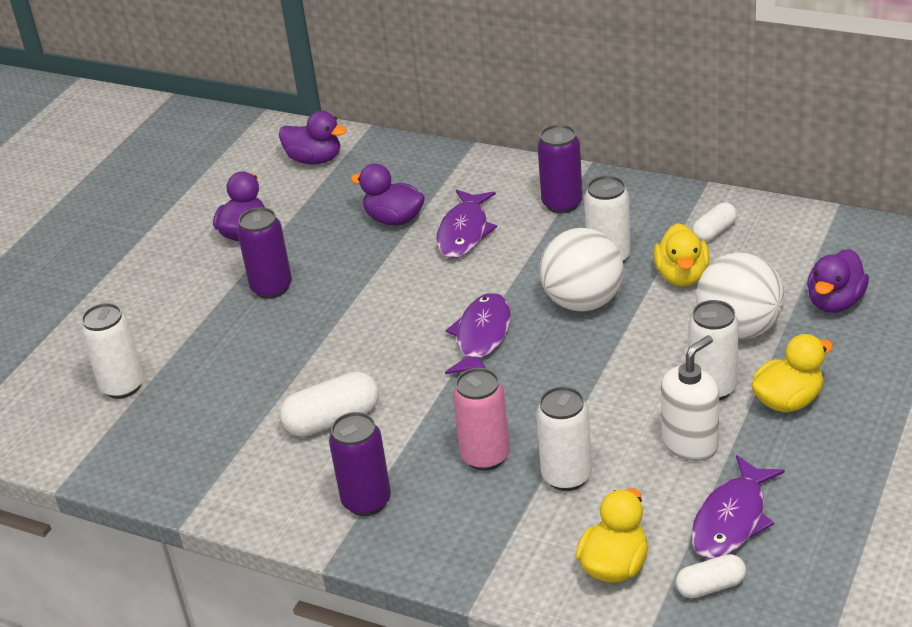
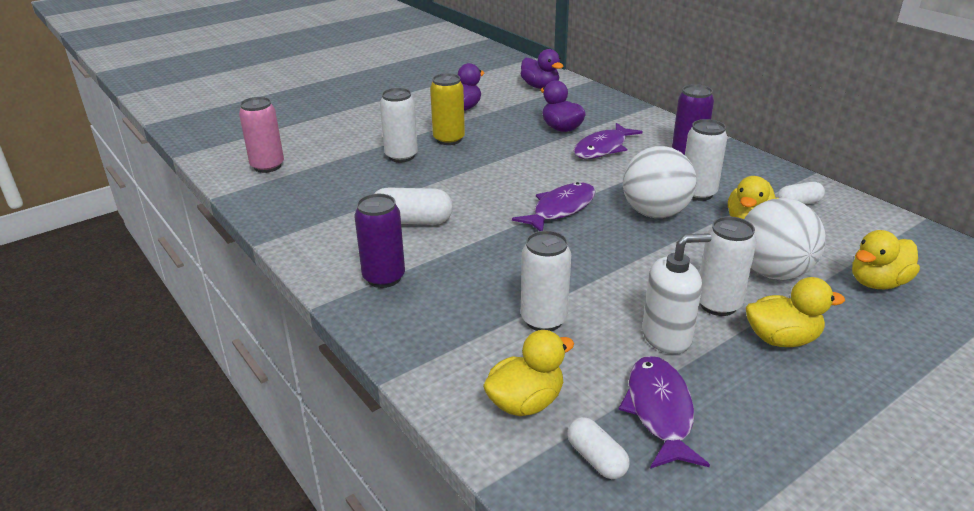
camera: 25 degrees right, 5 degrees down
white can [81,303,144,399] -> white can moved to [380,88,418,162]
purple can [237,207,292,299] -> yellow can [430,73,465,145]
pink can [453,368,510,471] -> pink can moved to [239,97,284,173]
white capsule [676,554,746,598] -> white capsule turned 45 degrees clockwise [567,417,630,479]
purple fish [691,455,785,559] -> purple fish turned 120 degrees clockwise [619,356,710,469]
purple duck [807,249,869,313] -> yellow duck [852,230,920,289]

